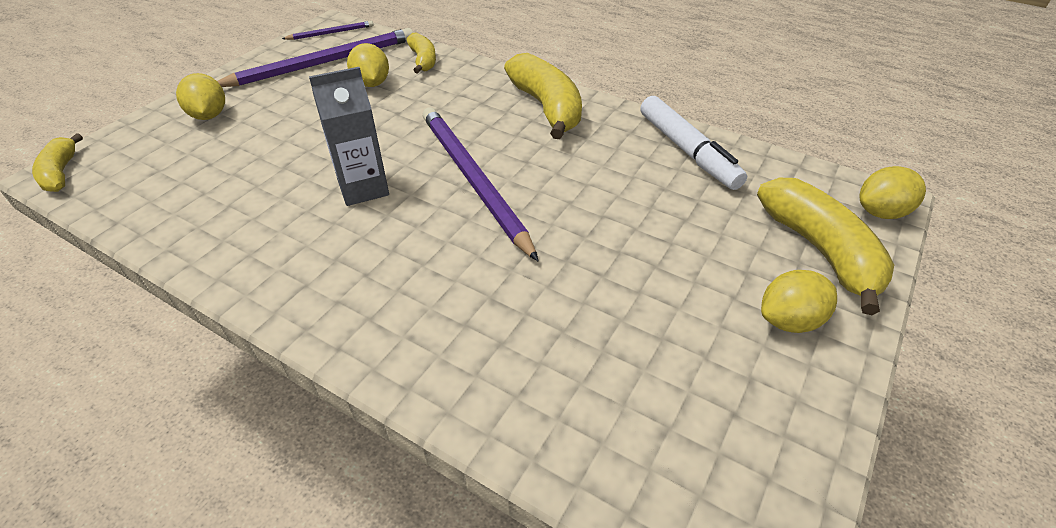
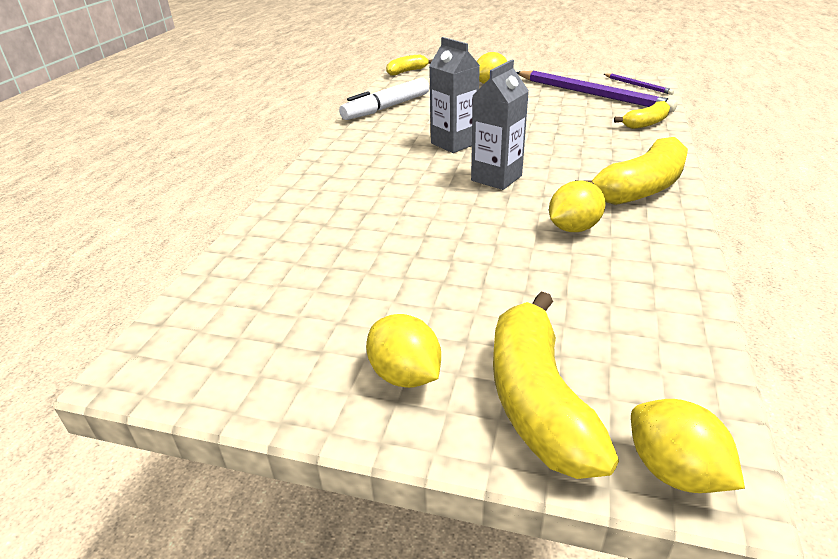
camera: 75 degrees right, 10 degrees down
yellow lemon [347,43,389,87] -> yellow lemon moved to [549,180,606,232]
purple pencil [423,107,538,261] -> grey carton [471,60,529,190]
white marker [641,96,747,190] -> white marker moved to [339,78,429,120]
yellow banana [757,178,894,315] -> yellow banana turned 120 degrees clockwise [493,291,619,479]

